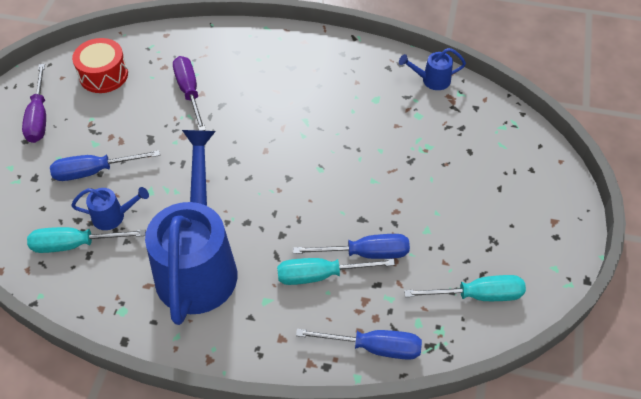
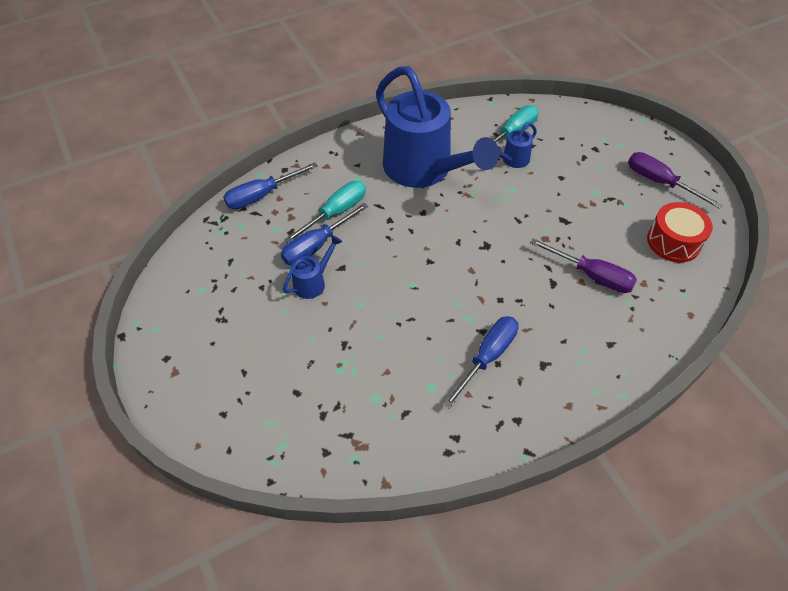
camera: 140 degrees right, 0 degrees up
blue screwdriver [50,150,160,181] -> blue screwdriver moved to [443,316,519,409]
blue watering can [399,48,466,90] -> blue watering can moved to [283,235,342,299]
turquoise screwdriver [404,275,526,301] -> none

